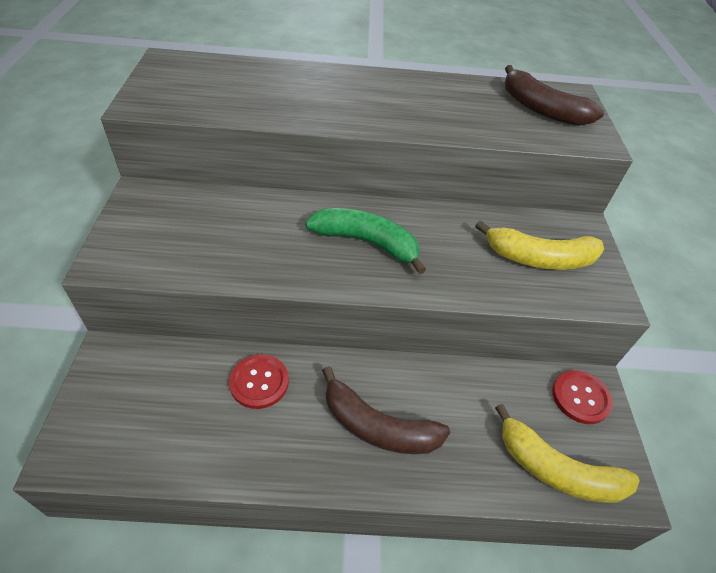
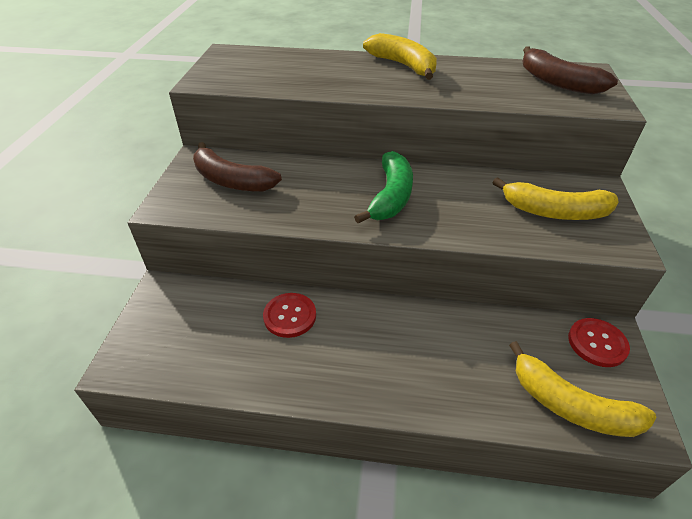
camera: 10 degrees right, 5 degrees down
green banana [305,208,426,274] -> green banana turned 75 degrees clockwise [354,151,413,224]
brown banana [322,366,450,454] -> brown banana moved to [193,142,282,192]
none -> yellow banana [363,33,437,80]

